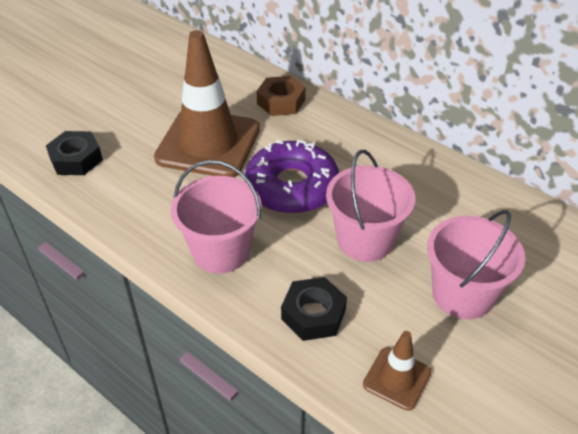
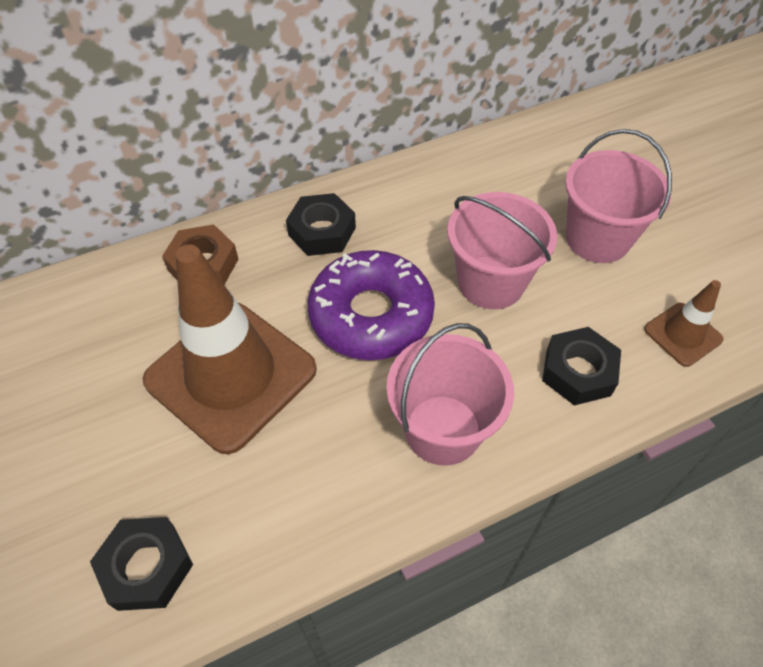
camera: 65 degrees left, 10 degrees up
none -> black nut [286,193,356,256]

